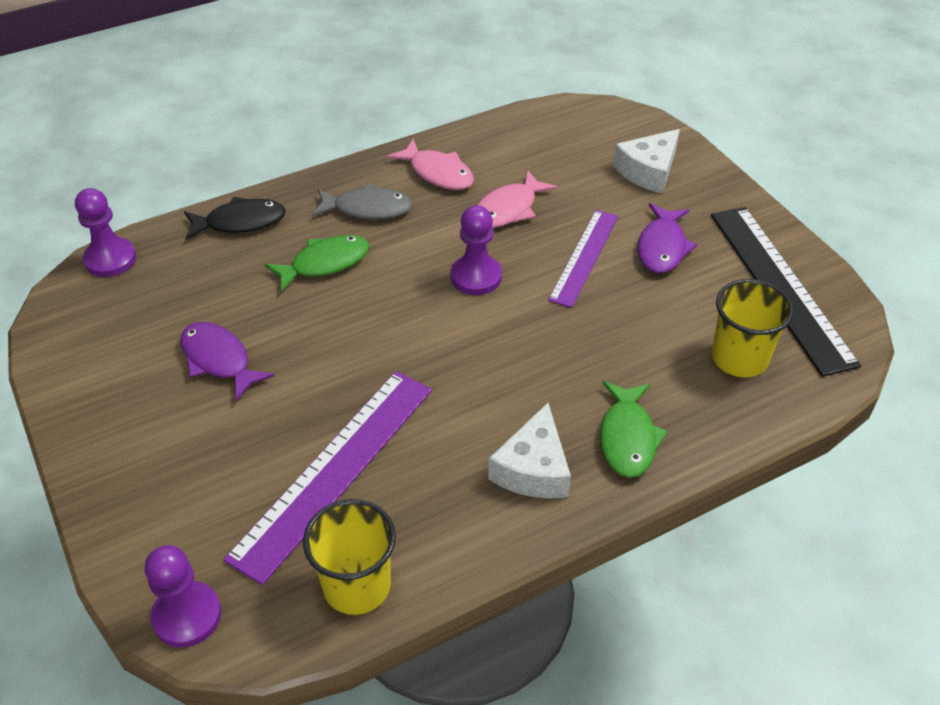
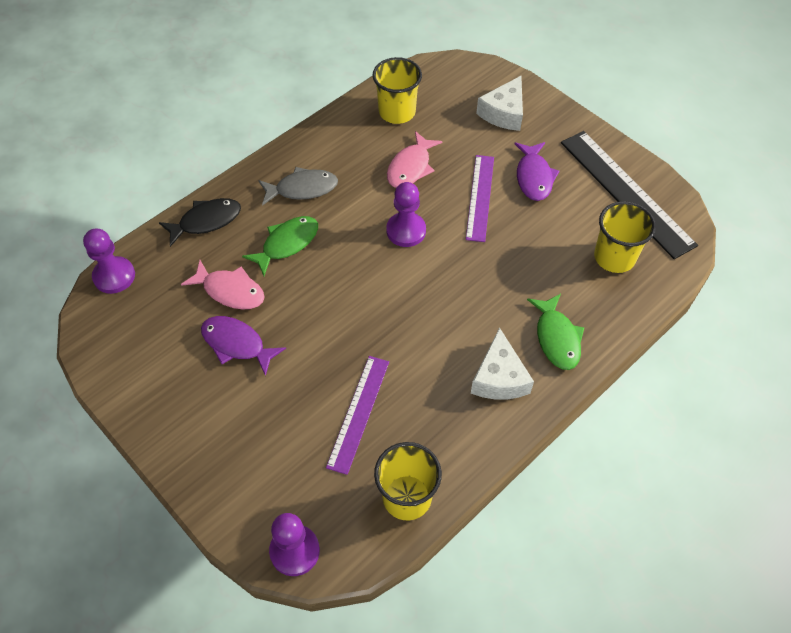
camera: 15 degrees left, 10 degrees up
purple ruler [223,371,432,585] -> purple ruler [326,356,389,475], size x0.63
pink fish [387,139,474,190] -> pink fish moved to [181,260,265,310]
none -> yellow cup [373,57,422,124]

